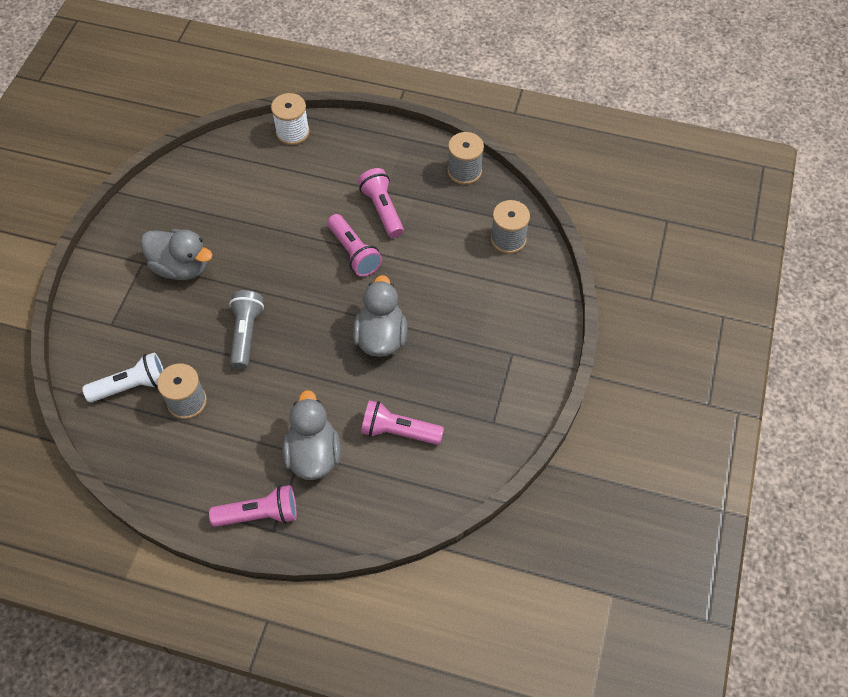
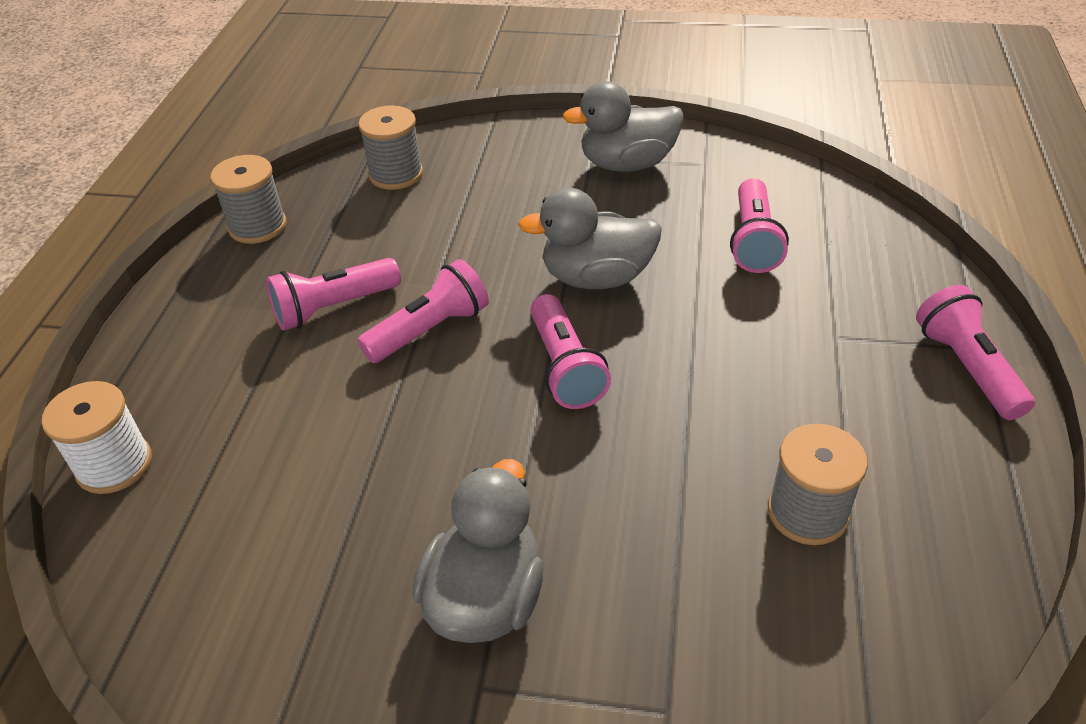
camera: 95 degrees left, 15 degrees down
white flashlight [82,352,164,403] -> none
grey flashlight [229,290,264,369] -> none
grey duck [282,390,341,480] -> grey duck moved to [563,81,683,172]
none -> pink flashlight [530,294,611,409]

